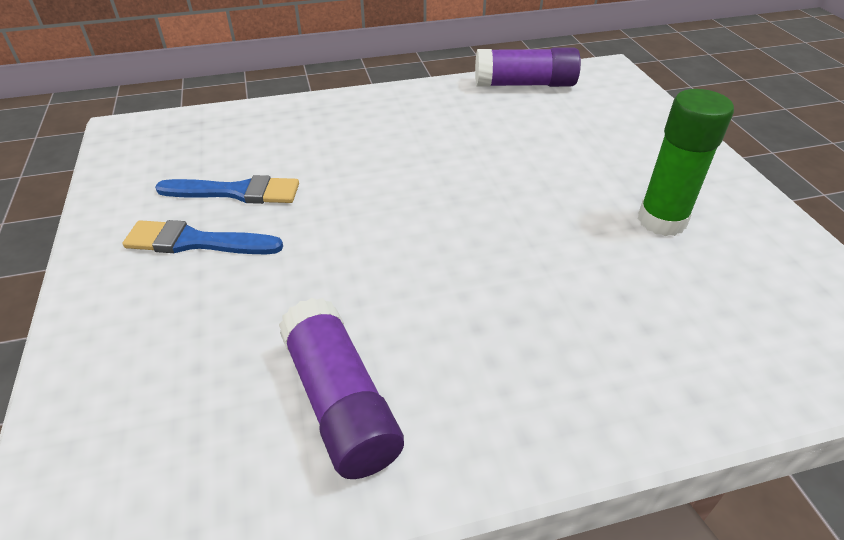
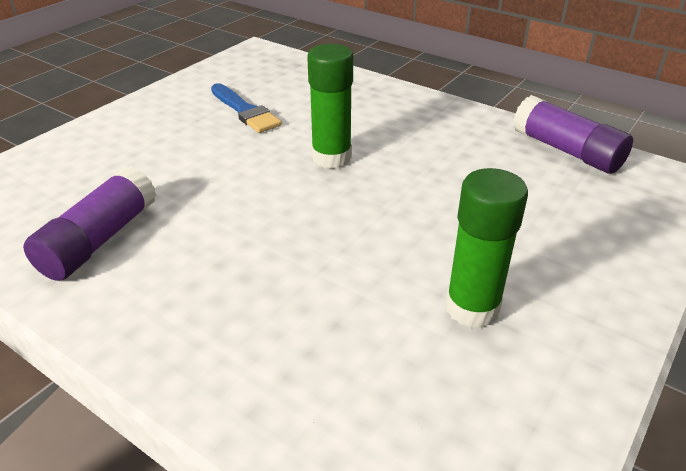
camera: 50 degrees right, 5 degrees down
blue brush [122,220,283,254] -> none
none -> green glue stick [307,44,353,169]

